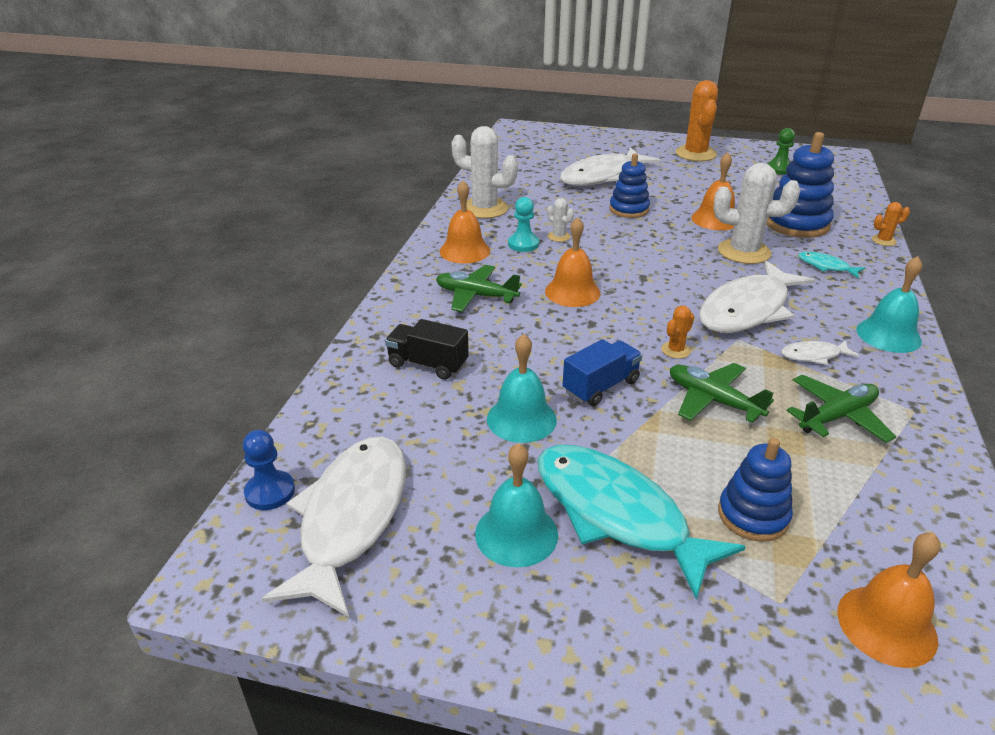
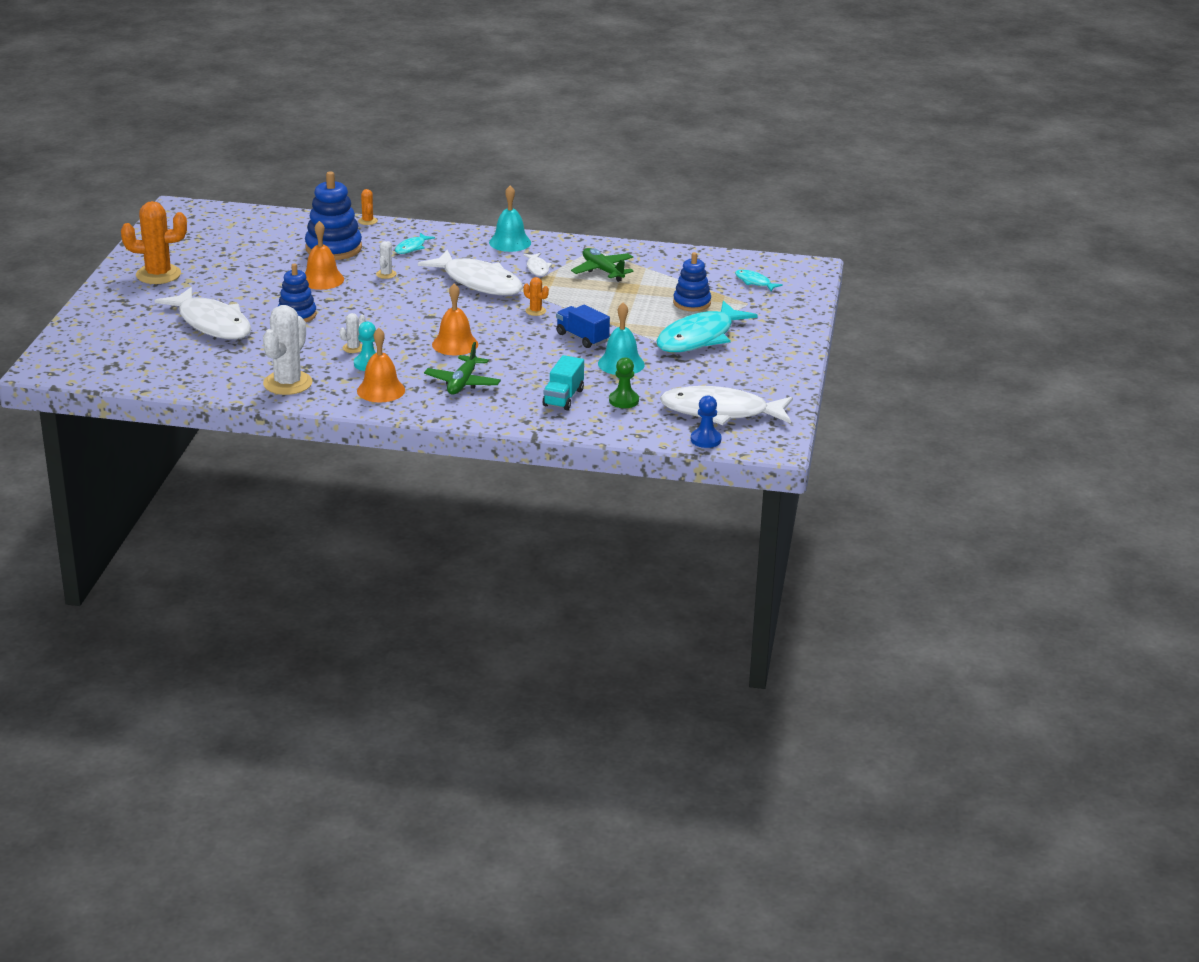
camera: 95 degrees left, 5 degrees down
black truck [385,319,469,380] -> turquoise truck [543,355,584,410]
turquoise bell [475,443,558,567] -> none
green plane [670,363,774,423] -> none
white cactus [713,163,800,264] -> white cactus [376,241,397,279], size x0.46
green pawn [767,128,795,175] -> green pawn moved to [609,357,639,408]
orange bell [837,532,941,668] -> turquoise fish [735,270,783,291]

